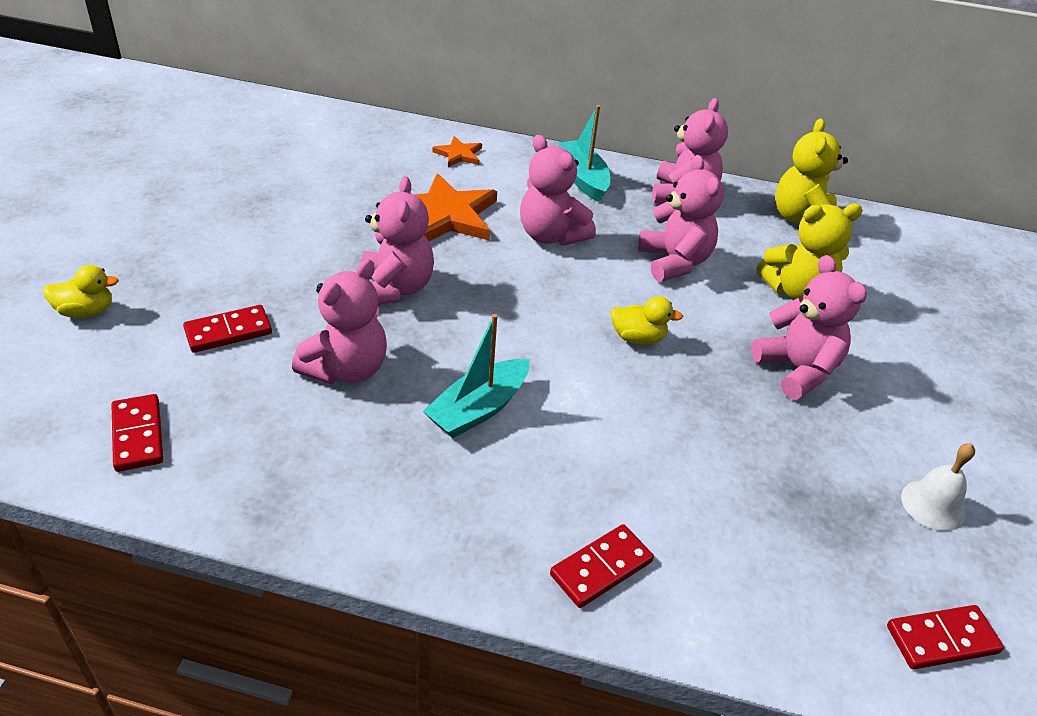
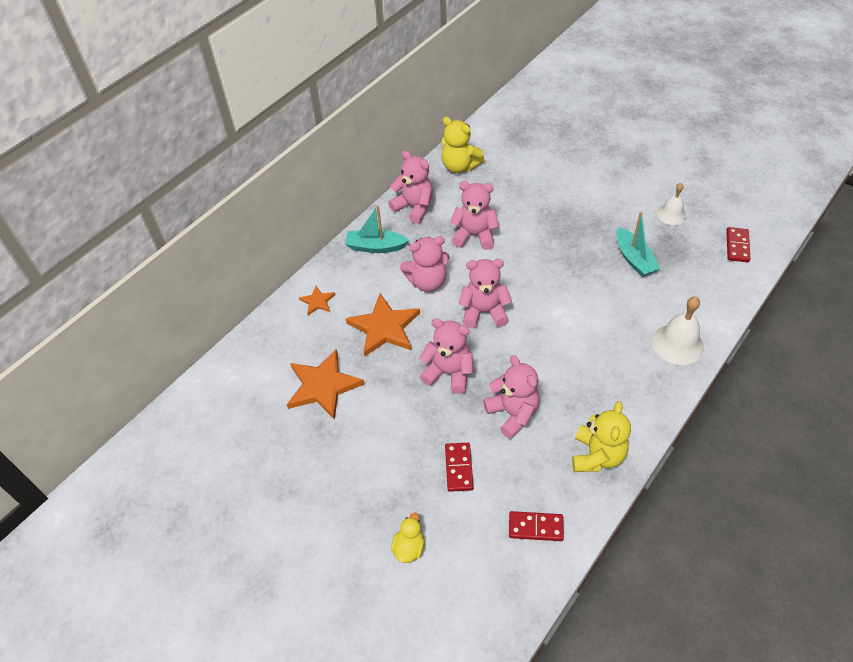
camera: 60 degrees left, 10 degrees up
turquoise boat [423,314,529,438] -> turquoise boat moved to [616,212,661,277]
red domino [550,524,654,608] -> white bell [652,296,704,365]
yellow duck [611,296,683,345] -> none
pink teddy bear [751,255,867,400] -> pink teddy bear moved to [459,259,512,328]
yellow teddy bear [756,203,863,301] -> yellow teddy bear moved to [572,401,631,472]
none -> orange star [287,349,365,420]

